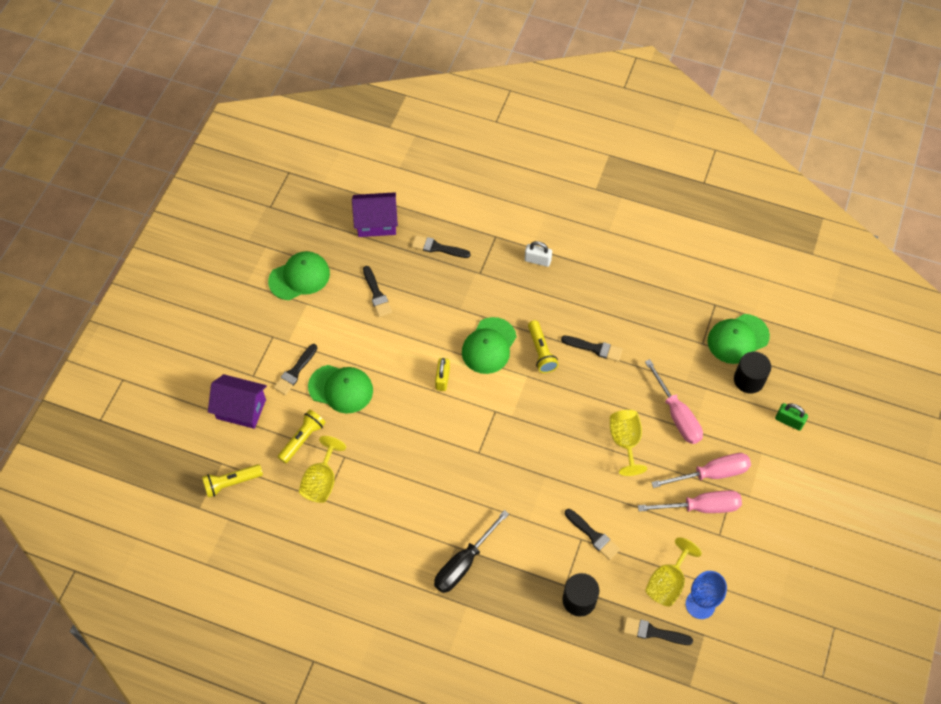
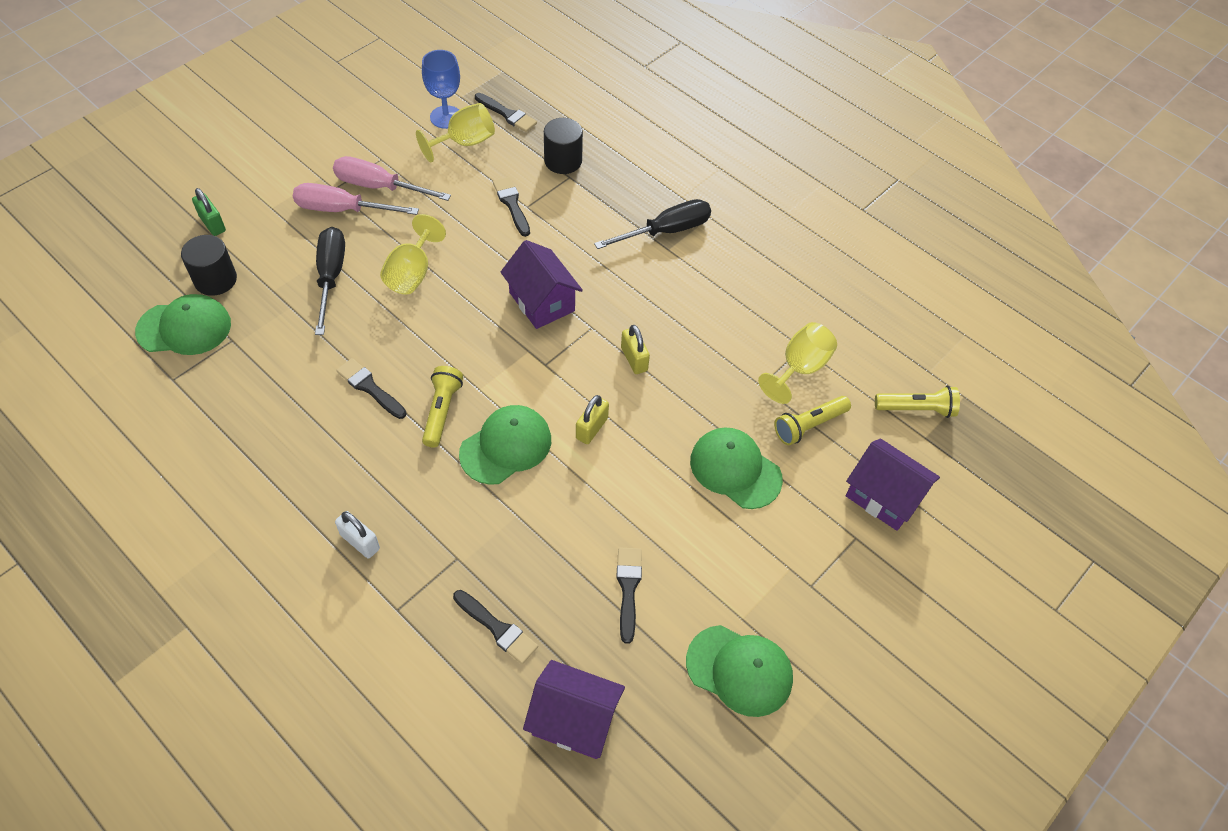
camera: 160 degrees left, 5 degrees down
green cap [268,251,330,300] -> green cap turned 150 degrees counterclockwise [686,625,793,717]
black brush [273,344,317,395] -> none
pink screwdriver [645,359,703,444] -> black screwdriver [315,227,345,335]
none -> purple house [501,240,583,329]
none -> yellow padlock [621,325,650,374]

